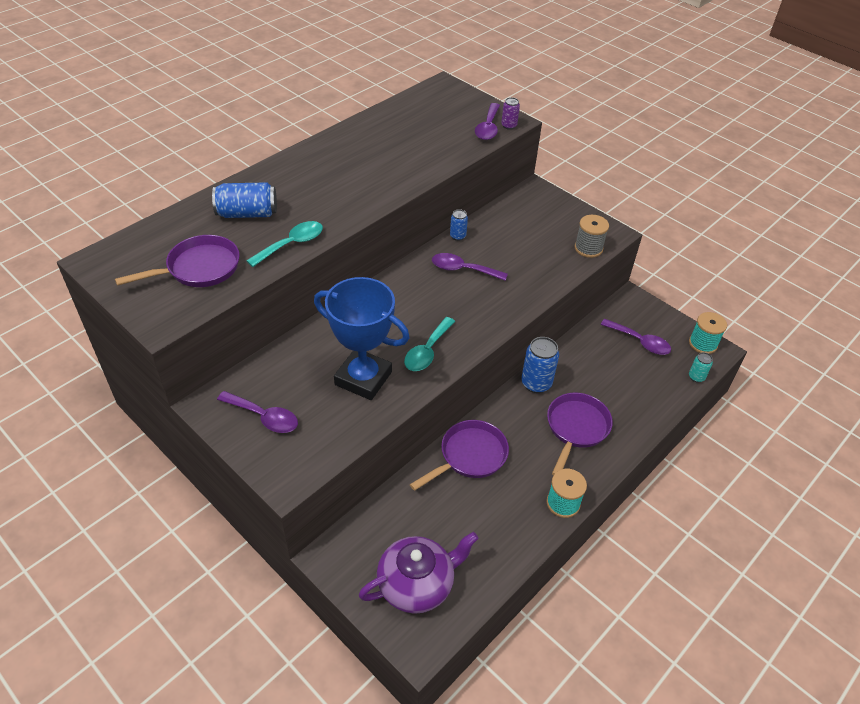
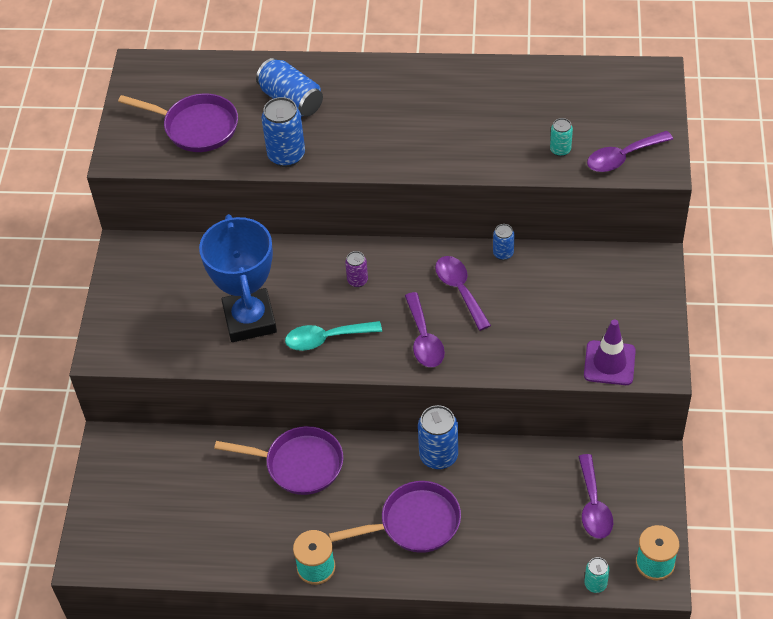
camera: 55 degrees right, 5 degrees up
purple spoon [217,391,298,433] -> purple spoon moved to [405,292,445,367]
turquoise spoon [246,221,323,267] -> blue can [262,97,305,167]
purple teapot [359,532,479,614] -> none
purple can [501,97,520,130] -> purple can moved to [345,251,368,287]
grey spool [575,215,609,258] -> purple traffic cone [584,319,636,385]
none -> turquoise can [550,118,573,157]

